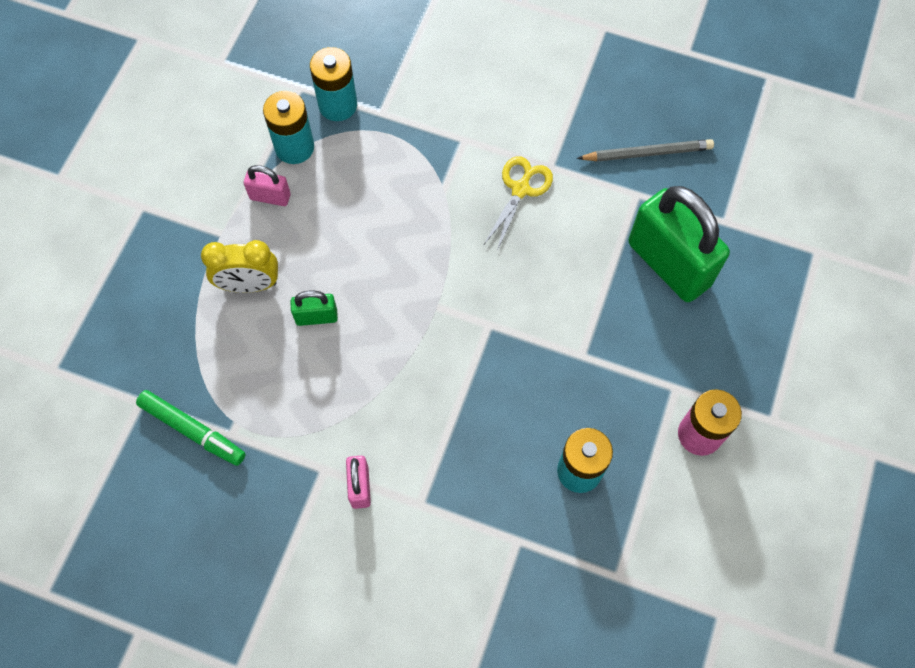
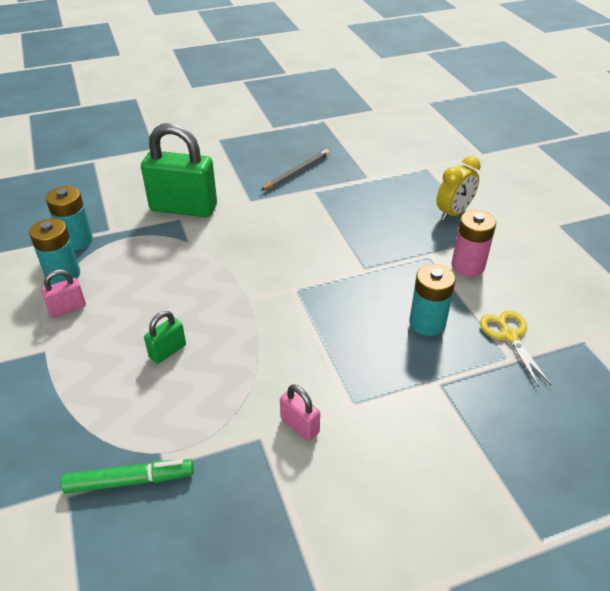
camera: 40 degrees left, 25 degrees down
yellow clock [201,240,278,293] -> yellow clock moved to [436,156,481,220]
yellow scissors [483,156,553,251] -> yellow scissors moved to [480,311,551,387]
green padlock [629,186,730,302] -> green padlock moved to [141,123,217,217]

